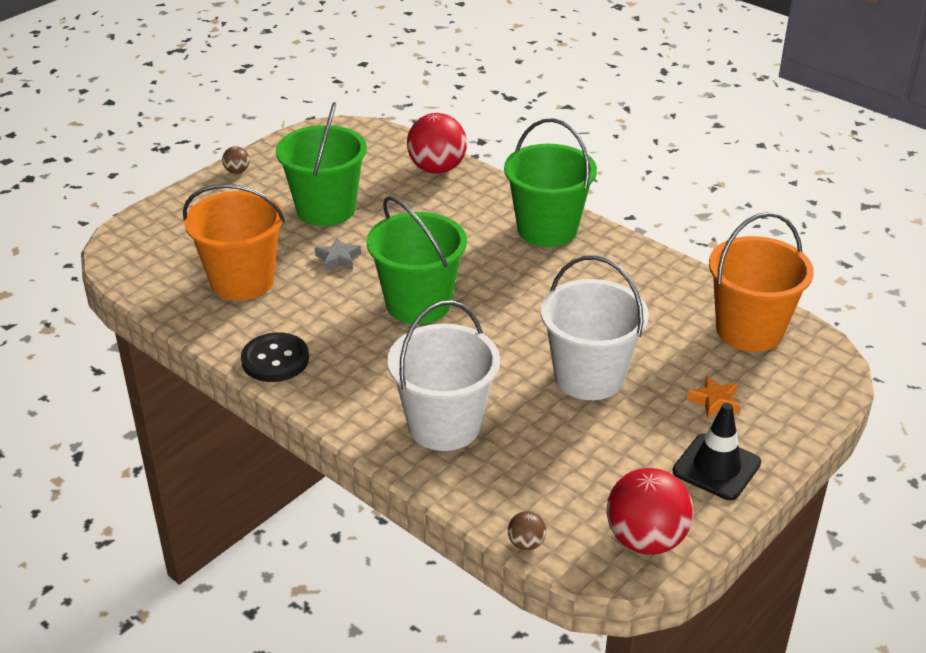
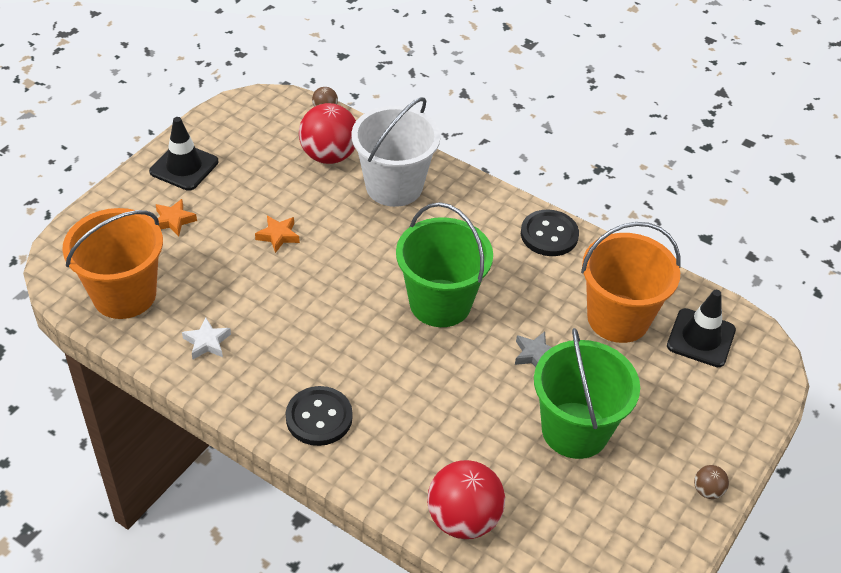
camera: 170 degrees right, 10 degrees up
green bucket [504,118,597,247] -> black button [286,386,353,446]
white bucket [541,255,649,400] -> orange star [255,216,300,253]
red ball [607,468,693,555] -> red ball moved to [299,103,356,164]
none -> white star [182,317,231,359]
none -> black traffic cone [667,290,736,367]

